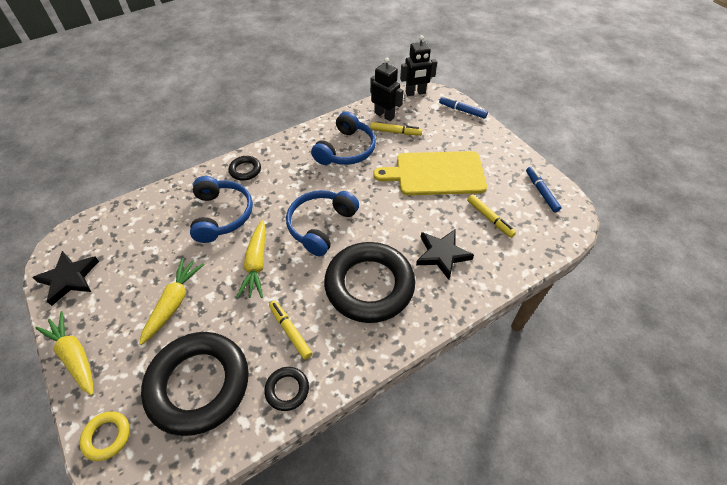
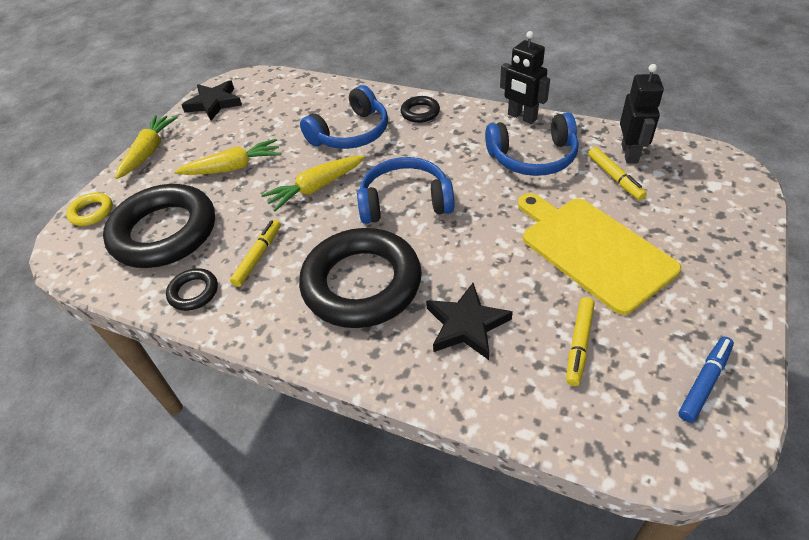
camera: 60 degrees right, 5 degrees down
black robot [400,35,437,96] -> black robot moved to [500,31,550,124]
blue marker [439,96,488,119] -> none

